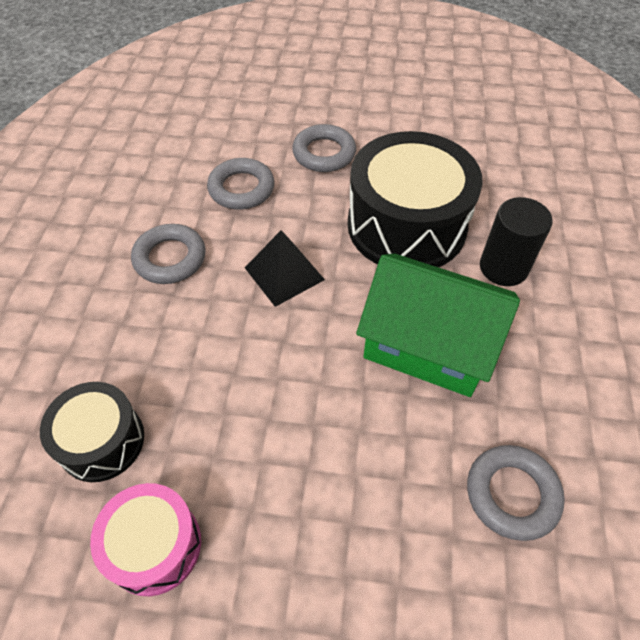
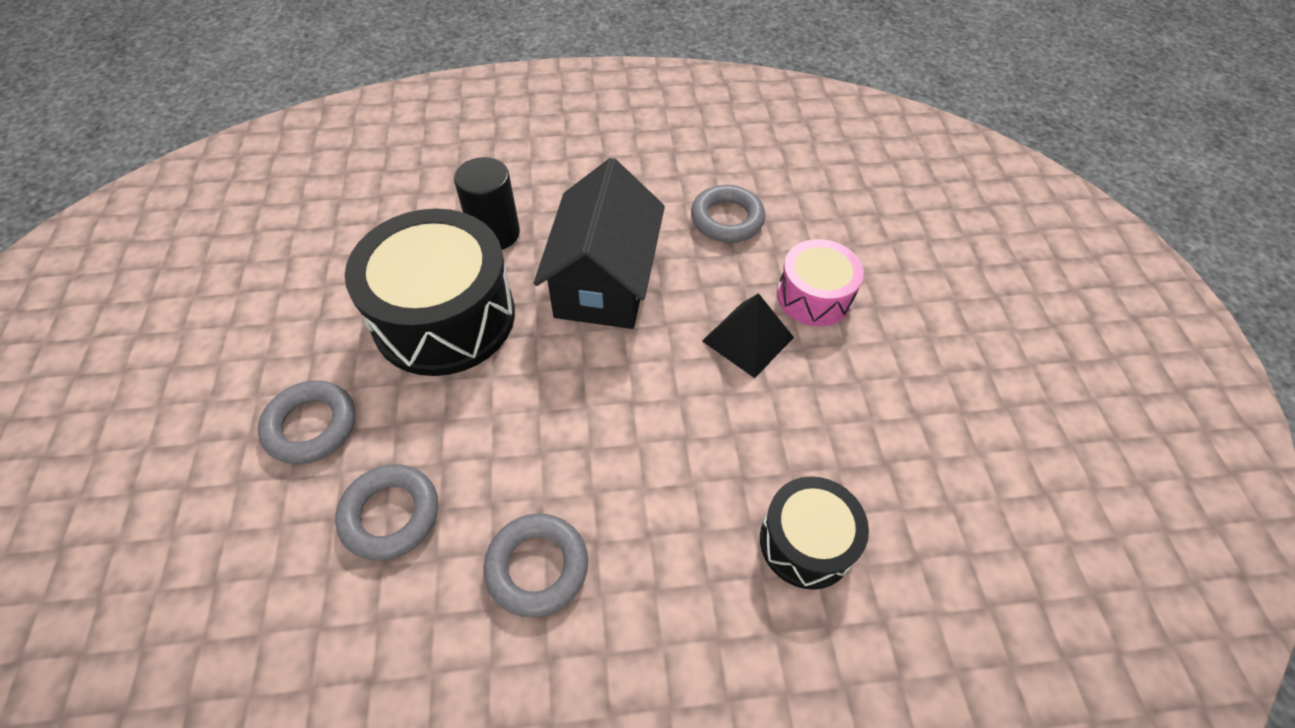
camera: 105 degrees left, 0 degrees up
pink drum [90,483,201,596] -> pink drum moved to [777,239,864,326]
black pyramid [245,230,325,307] -> black pyramid moved to [702,293,794,378]
green house [356,254,520,397] -> black house [534,158,665,329]

